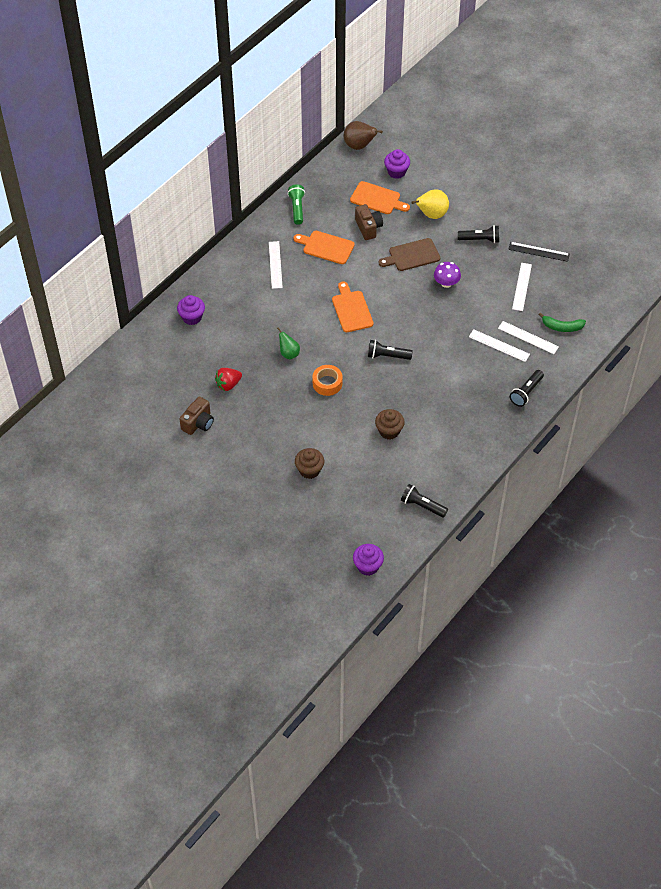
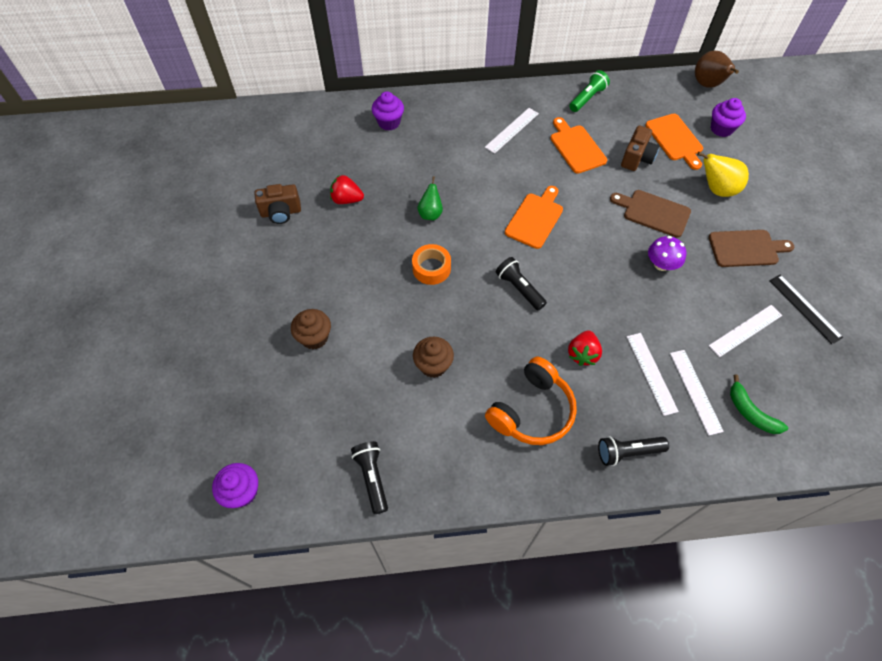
camera: 45 degrees right, 5 degrees up
black flashlight [458,225,499,243] -> brown cutting board [709,230,794,267]
none -> orange headphones [485,357,577,445]
none -> red strawberry [568,330,602,366]

